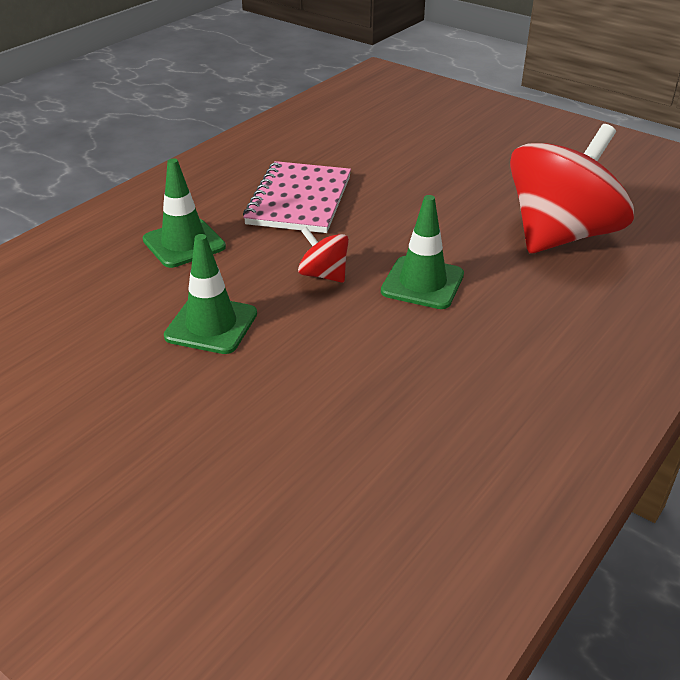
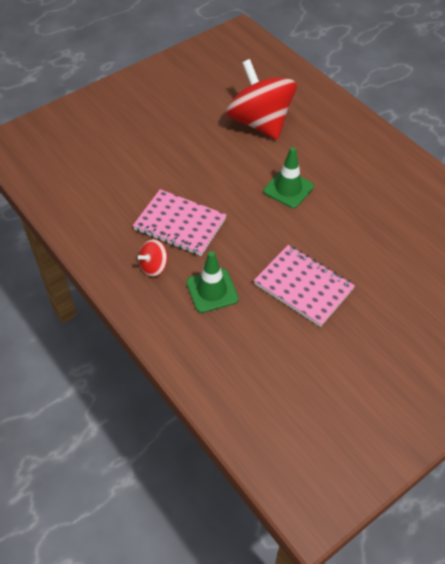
camera: 75 degrees left, 15 degrees up
green traffic cone [164,234,257,354] -> pink notebook [254,245,355,327]
red spinning top [298,227,349,283] -> red spinning top moved to [138,239,168,277]

